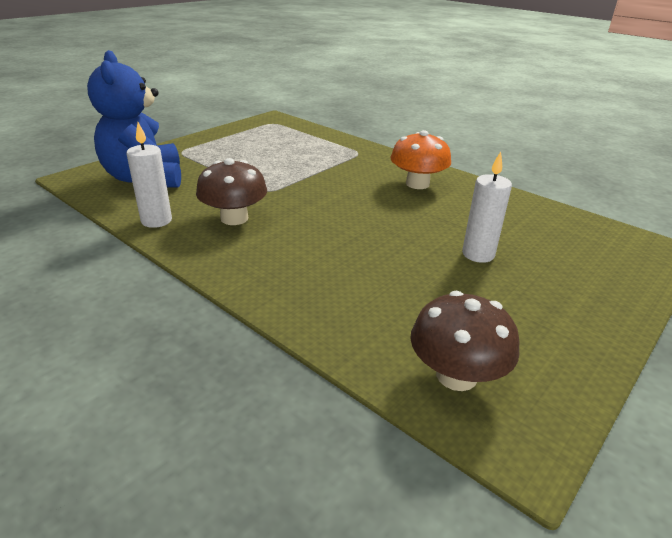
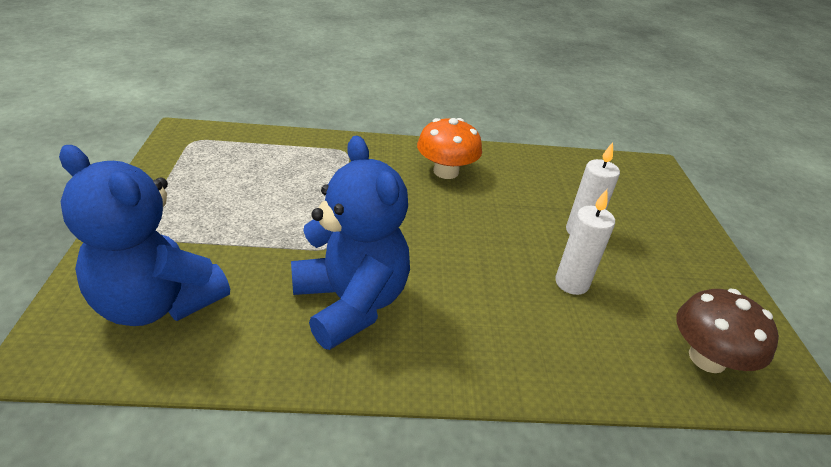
camera: 45 degrees left, 5 degrees up
white candle [126,122,172,228] -> white candle moved to [555,189,615,295]
brown mushroom [196,158,267,225] -> blue teddy bear [291,136,410,350]

